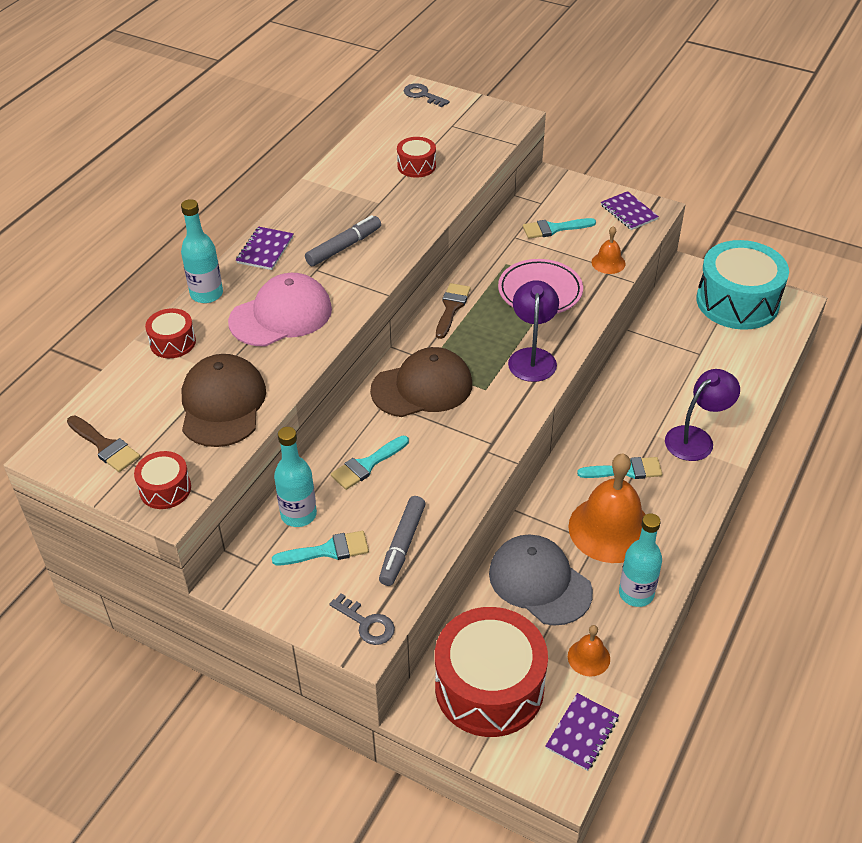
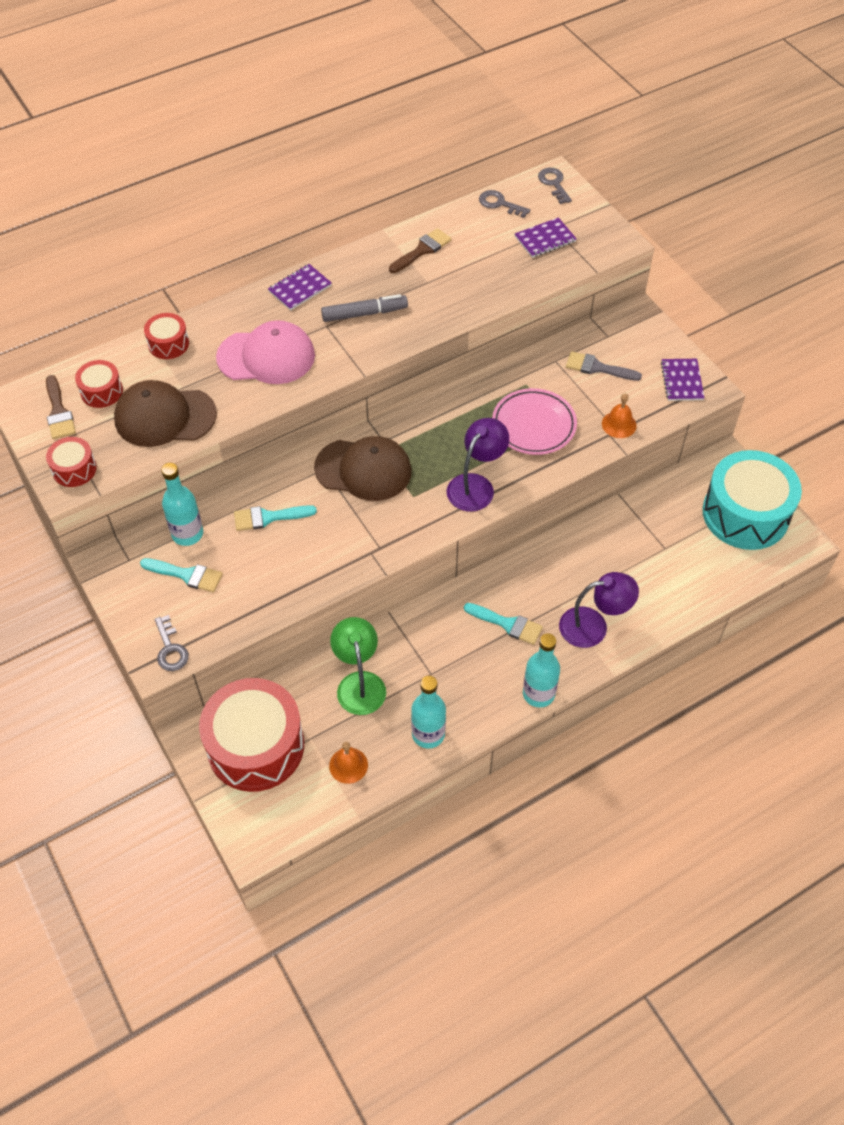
camera: 30 degrees right, 10 degrees up
turquoise bottle [181,199,223,303] -> turquoise bottle moved to [523,633,560,707]
brown cap [182,354,266,447] -> brown cap turned 120 degrees counterclockwise [114,380,217,447]
grey marker [379,496,425,586] -> none
red drum [397,137,436,178] -> red drum moved to [75,360,123,408]
brown brush [436,283,471,339] -> brown brush moved to [389,228,452,273]
grey cap [489,535,593,626] -> green lamp [330,617,386,715]
turquoise brush [523,218,596,239] -> grey brush [566,351,642,381]
purple notebook [546,693,619,771] -> purple notebook moved to [515,217,577,258]
orange bell [568,454,646,563] -> none
none -> grey key [479,190,530,218]

